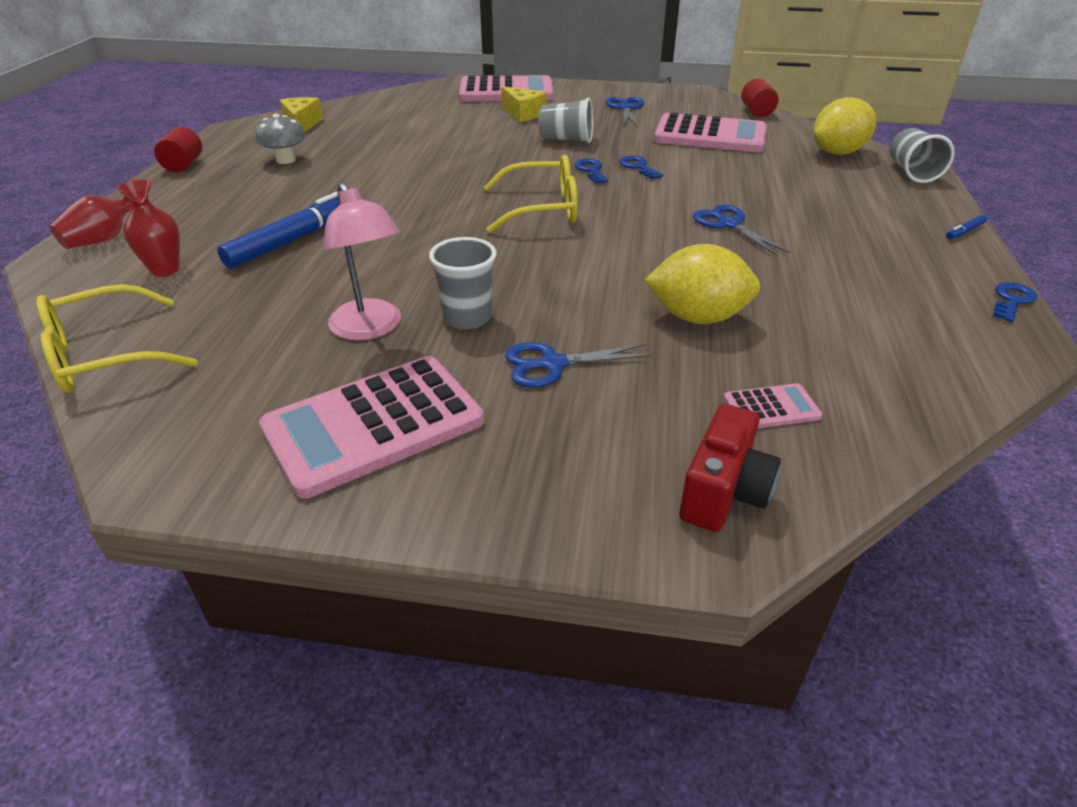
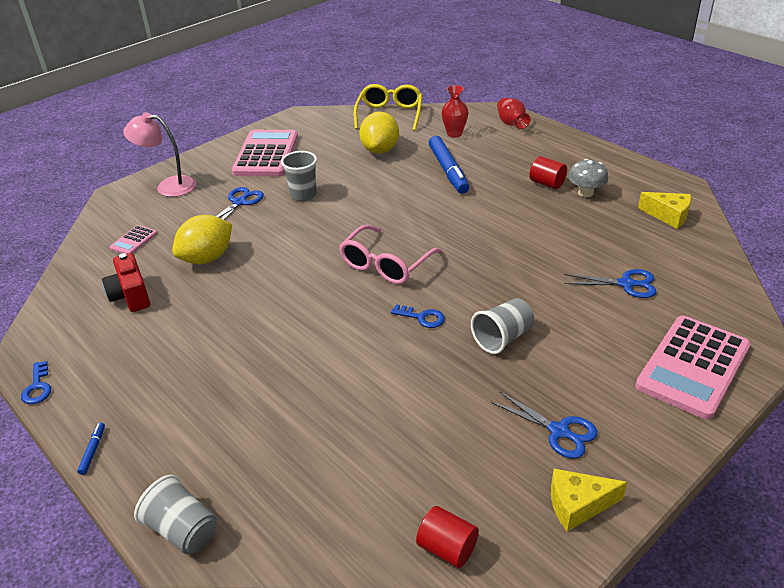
camera: 130 degrees right, 0 degrees up
red cylinder [154,127,202,172] -> red cylinder moved to [529,156,567,189]
pink lamp [324,182,401,340] -> pink lamp moved to [123,112,196,197]
yellow glasses [484,155,578,233] -> pink glasses [339,225,442,284]
yellow cheese [501,86,546,122] -> yellow cheese moved to [551,469,627,532]
blue key [619,156,663,179] -> none
pink calculator [654,112,766,152] -> none
red camera [679,404,781,532] -> red camera moved to [102,253,150,312]
blue scissors [693,204,790,256] -> blue scissors moved to [564,269,656,298]
yellow lemon [813,97,876,155] -> yellow lemon moved to [359,112,399,154]

